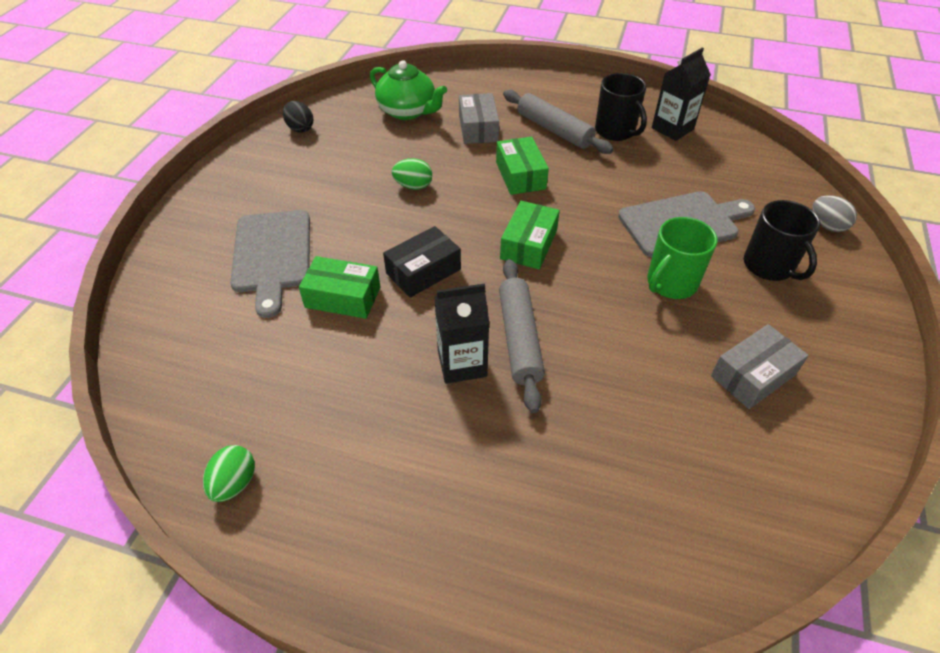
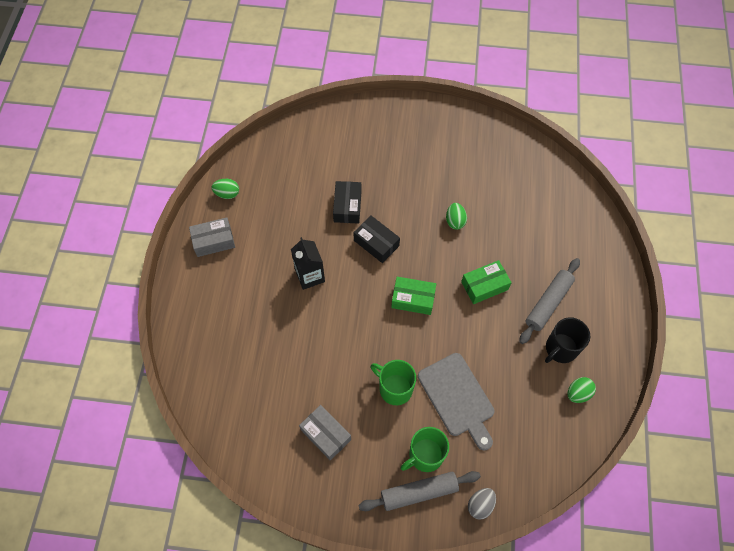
camera: 80 degrees right, 15 degrees up
grey cutting board [230,210,310,318] -> none
black egg [283,101,313,133] -> none
green box [299,256,380,319] -> black box [333,181,361,224]
green teapot [370,60,447,120] -> none
grey box [459,93,499,144] -> grey box moved to [189,217,235,257]
grey rolling pin [499,259,545,413] -> grey rolling pin moved to [358,471,481,511]
black carton [652,48,711,141] -> green egg [568,377,596,403]
black mug [744,200,820,281] -> green mug [401,427,449,472]

